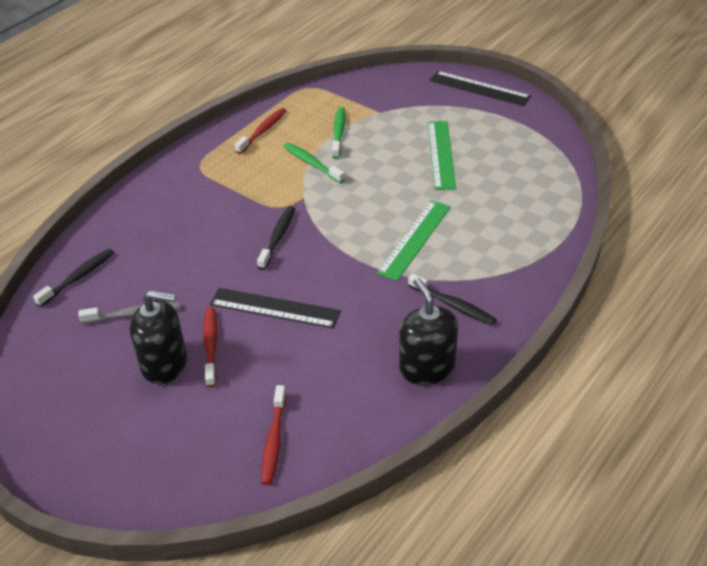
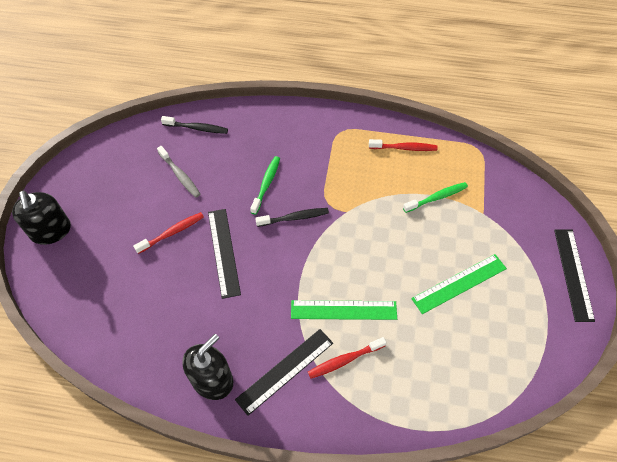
camera: 60 degrees right, 15 degrees up
black soap dispenser [130,290,187,384] -> black soap dispenser moved to [12,191,71,245]
red toothbrush [261,385,286,485] -> red toothbrush moved to [308,337,386,379]
green toothbrush [283,143,345,183] -> green toothbrush moved to [250,156,280,215]
black toothbrush [408,273,497,325] -> black ruler [235,329,333,416]

